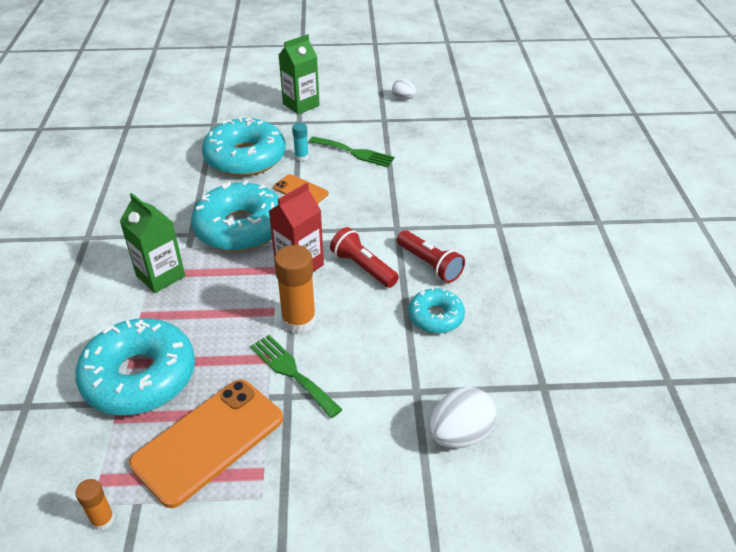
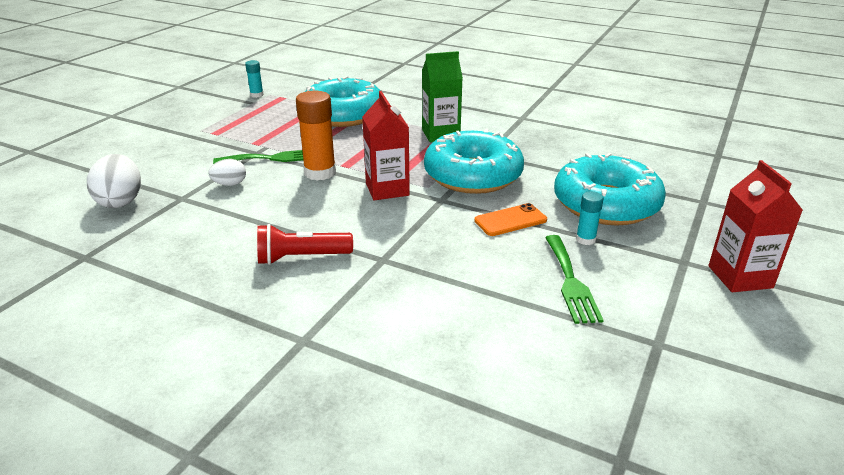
camera: 120 degrees right, 10 degrees down
orange glue stick [75,479,115,531] -> turquoise glue stick [245,60,264,98]
orange phone [129,379,283,508] -> none
green carton [279,34,320,114] -> red carton [708,160,803,292]
green fork [309,137,395,167] -> green fork turned 60 degrees counterclockwise [545,235,604,324]
red flashlight [330,227,399,288] -> none
white egg [392,79,416,100] -> white egg moved to [208,159,246,186]
turquoise donut [408,287,465,334] -> none

